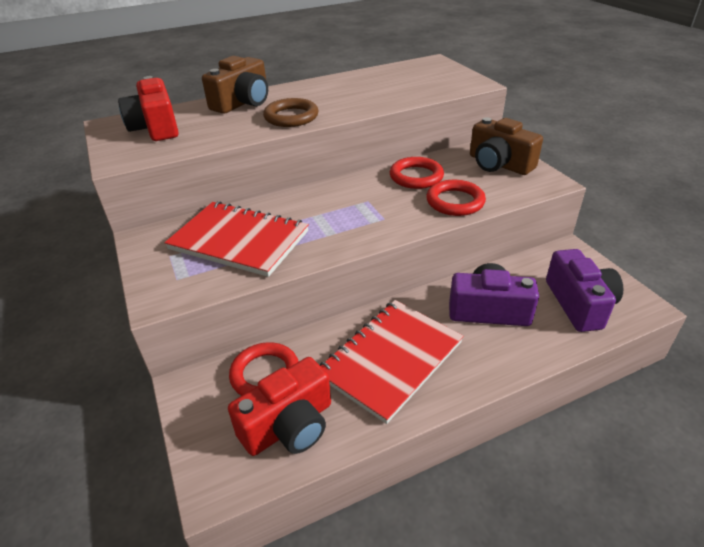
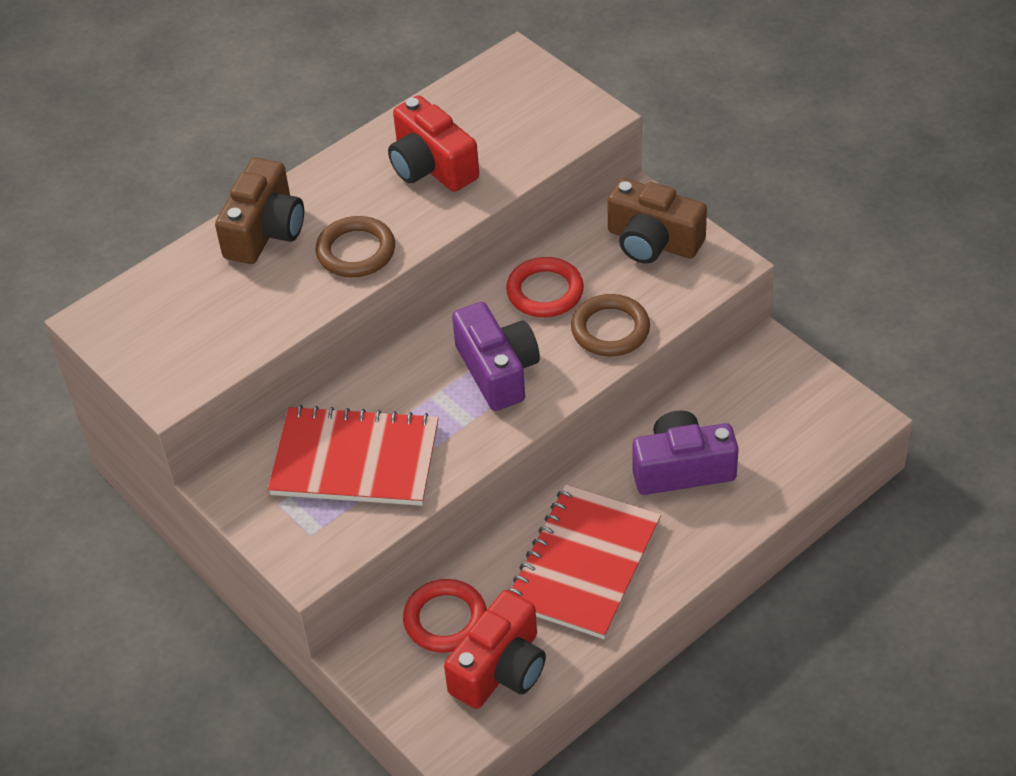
camera: 15 degrees left, 10 degrees up
red camera [118,76,179,141] -> red camera moved to [388,95,479,192]
red ring [426,180,486,216] -> brown ring [571,294,650,357]
purple camera [546,249,624,332] -> purple camera moved to [452,302,540,411]

